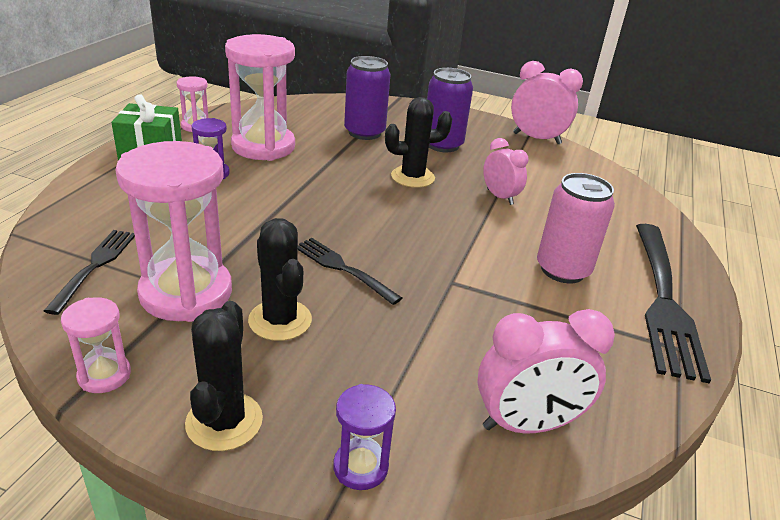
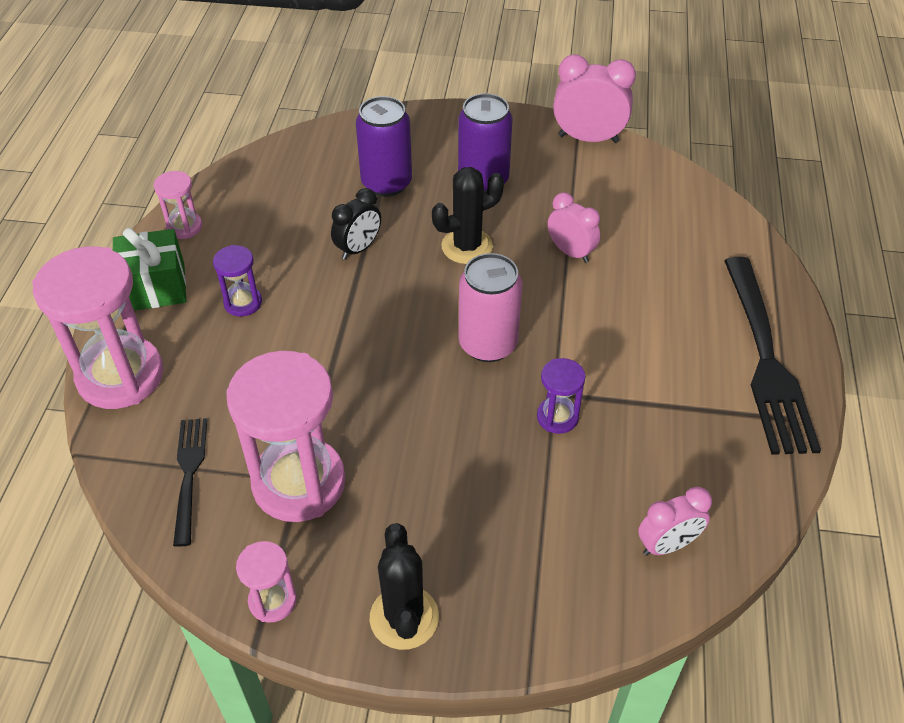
camera: 10 degrees left, 15 degrees up
pink hourglass [225,34,295,161] -> pink hourglass moved to [32,246,164,409]
black cactus [248,218,312,341] -> none
black fork [298,238,402,305] -> none
purple hourglass [333,384,396,490] -> purple hourglass moved to [537,358,586,434]
pink clock [477,309,615,434] -> pink clock [638,487,712,556], size x0.65
pink can [537,173,615,283] -> pink can moved to [459,253,523,362]
none -> black clock [331,188,381,260]

